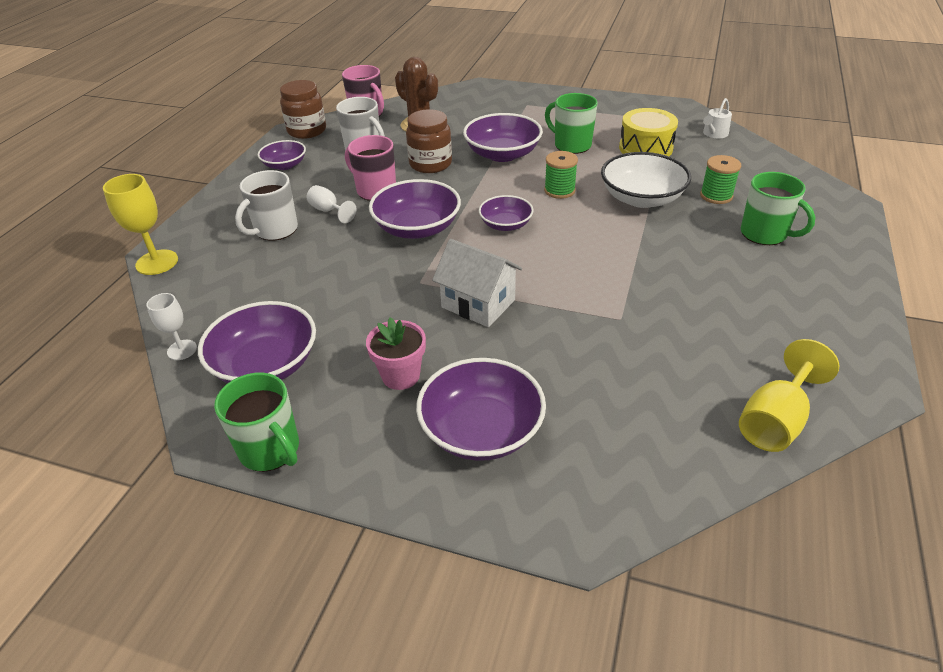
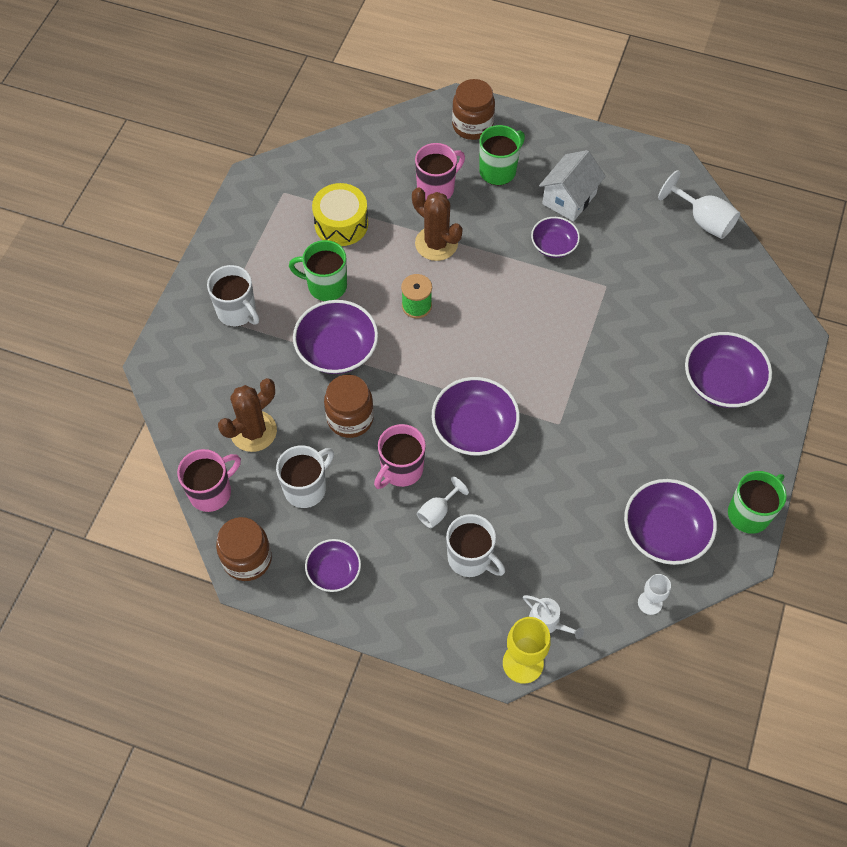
camera: 90 degrees left, 20 degrees up
pink flower pot [366,317,426,390] -> none
white house [432,239,522,327] -> white house moved to [539,150,606,222]
purple bowl [479,195,534,231] -> purple bowl moved to [531,217,580,258]
green mug [545,93,598,154] -> green mug turned 60 degrees clockwise [289,240,347,301]
white bowl [601,152,691,208] -> brown cactus [412,187,463,261]
green spool [700,155,741,204] -> pink mug [415,143,465,200]
white watering can [703,98,732,138] -> white watering can moved to [523,595,584,639]
yellow goblet [739,339,839,452] -> white goblet [658,170,740,239]
none -> white mug [207,265,259,327]
none -> brown jar [452,79,495,140]

